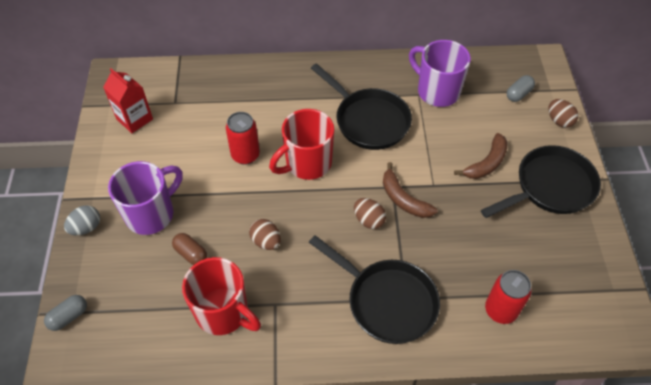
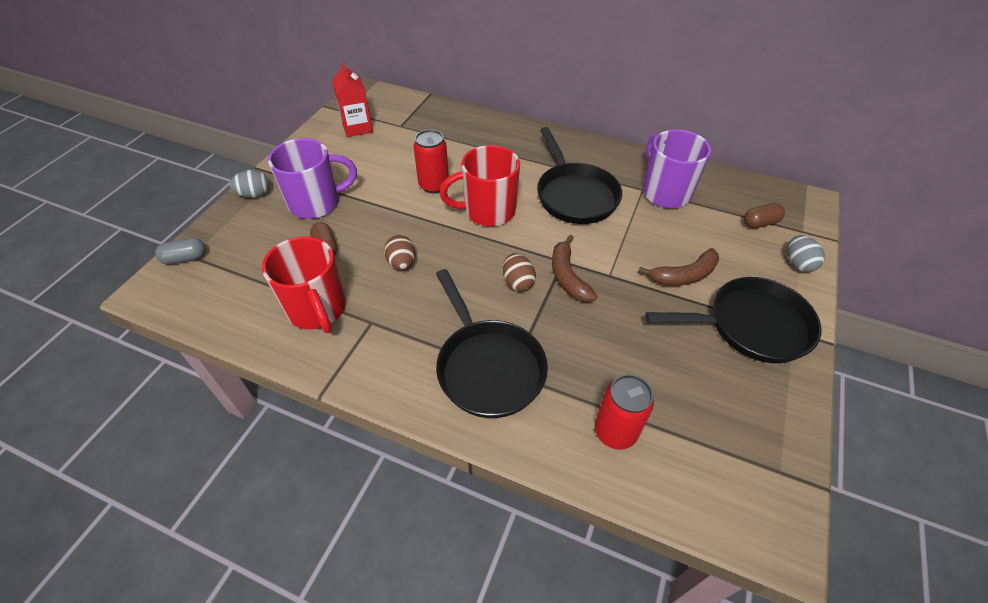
camera: 25 degrees right, 5 degrees down
grey capsule [507,75,535,102] -> brown capsule [744,203,785,229]
brown egg [548,99,578,128] -> grey egg [787,235,825,272]

